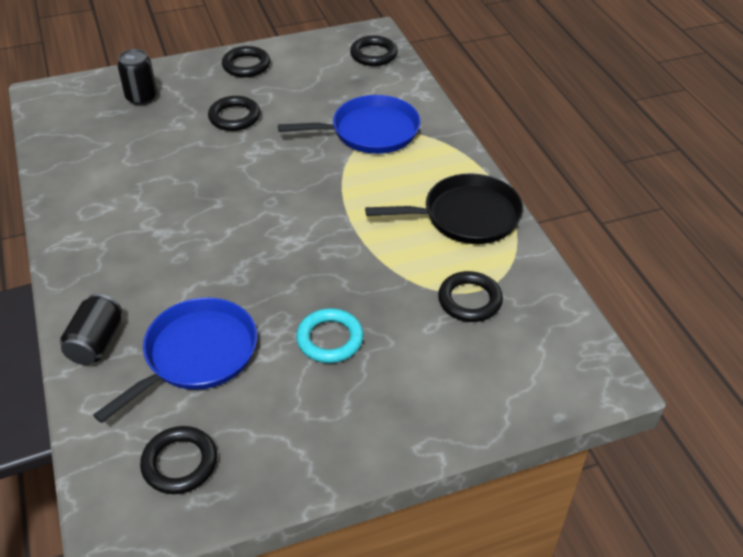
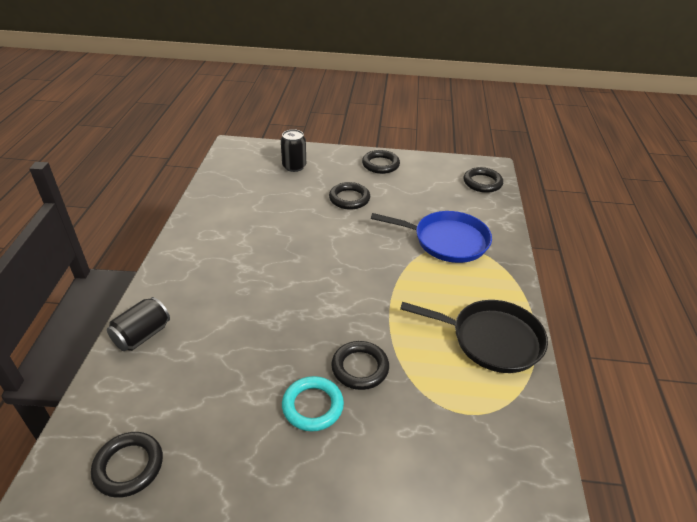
camera: 25 degrees right, 5 degrees down
blue pan [93,297,257,423] -> none
black ring [438,271,503,322] -> black ring moved to [331,341,389,390]

